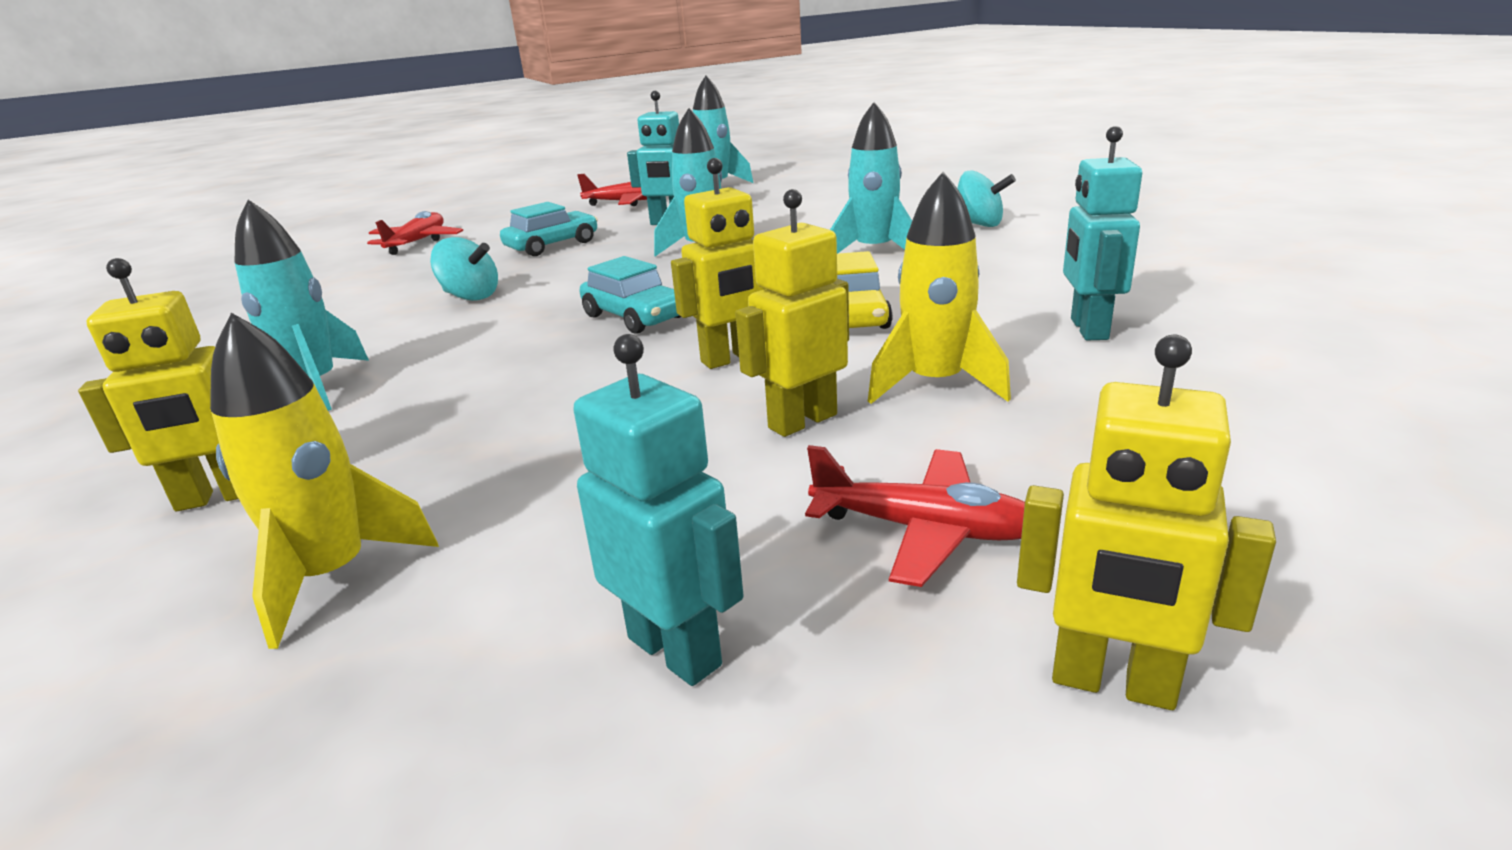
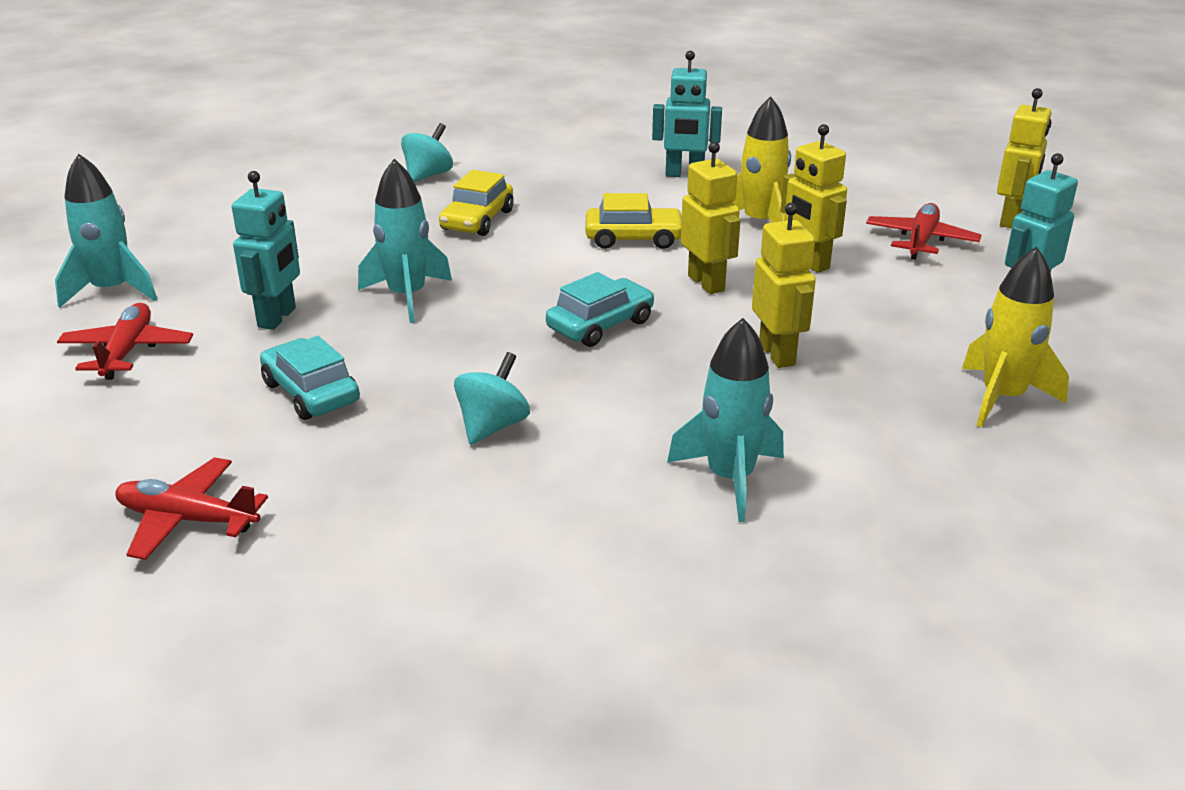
camera: 90 degrees left, 5 degrees up
yellow robot [78,258,238,511] -> yellow robot moved to [752,203,816,368]
turquoise rocket [830,102,912,254] -> yellow car [439,170,514,236]

